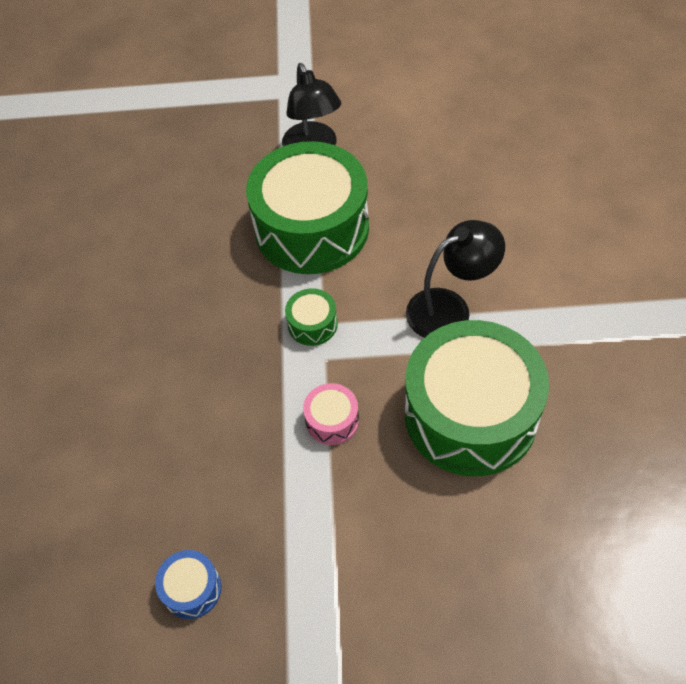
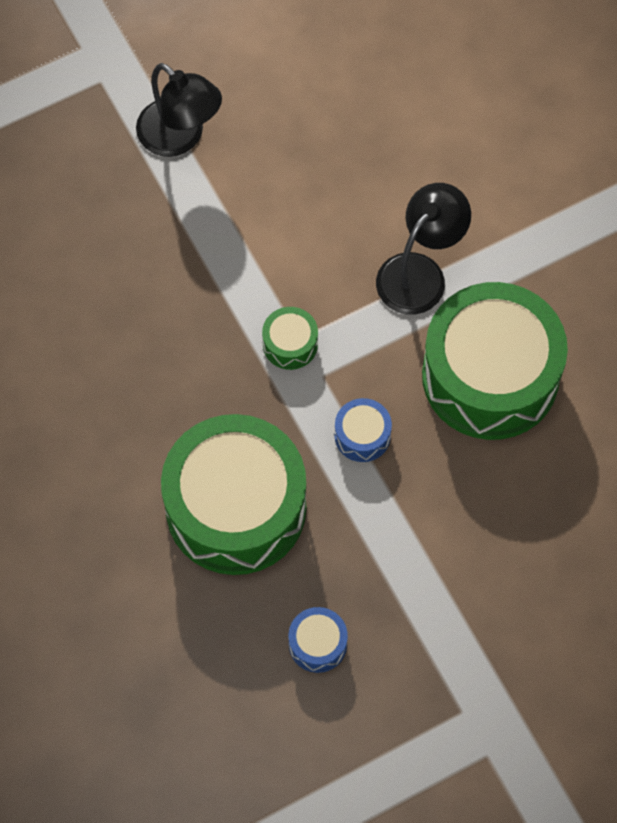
camera: 30 degrees left, 10 degrees up
green drum [246,141,369,274] -> green drum moved to [161,414,306,575]
pink drum [303,383,359,445] -> blue drum [335,398,392,462]

